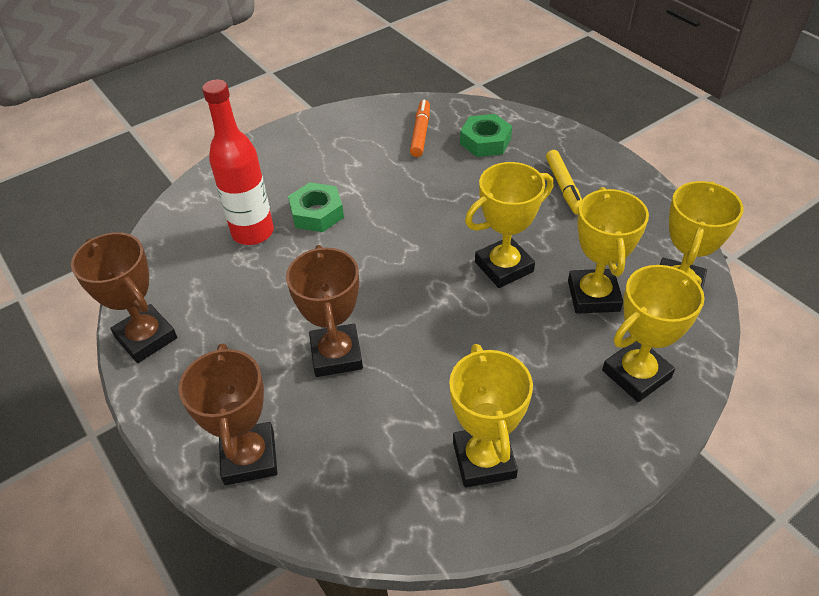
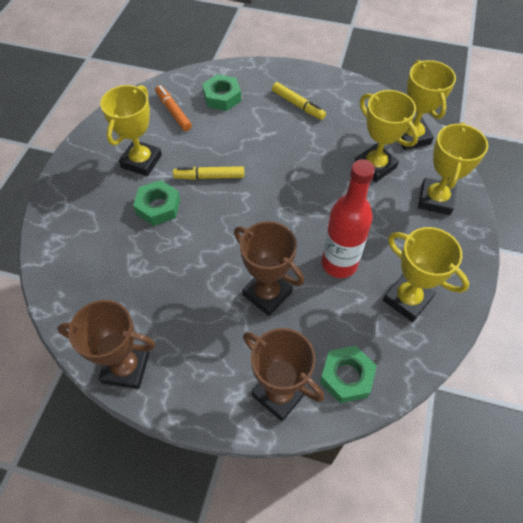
camera: 40 degrees left, 10 degrees up
red bottle [202,79,274,245] -> red bottle moved to [322,159,375,278]
yellow trophy [465,162,553,288] -> yellow trophy moved to [100,85,162,176]
none -> yellow marker [173,166,244,180]
none -> green nut [320,346,377,403]

